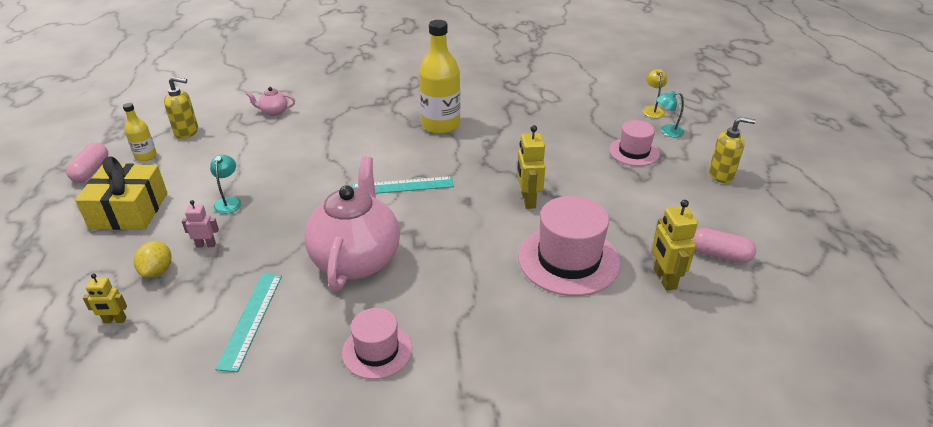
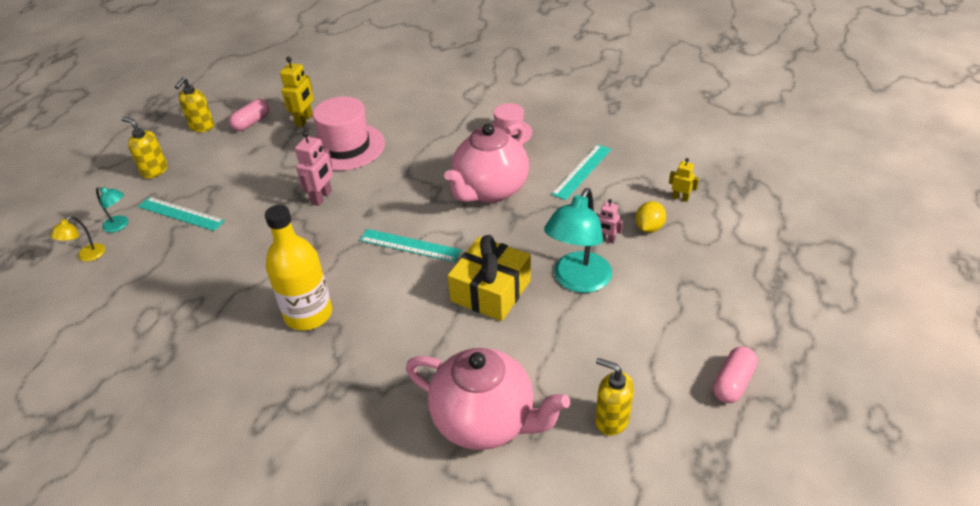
camera: 150 degrees left, 5 degrees up
yellow gift [75,156,167,230] -> yellow gift moved to [448,235,531,321]
yellow bottle [123,103,157,161] -> none
turquoise lamp [210,155,241,214] -> turquoise lamp [544,188,612,293], size x2.07
pink teapot [246,87,295,116] -> pink teapot [406,348,570,450], size x2.47
yellow robot [517,125,546,209] -> pink robot [295,131,333,206]
pink hat [609,120,660,166] -> turquoise ruler [138,197,225,231]
pink capsule [693,228,756,263] -> pink capsule turned 75 degrees clockwise [229,99,269,131]
none -> yellow soap dispenser [175,77,214,132]

